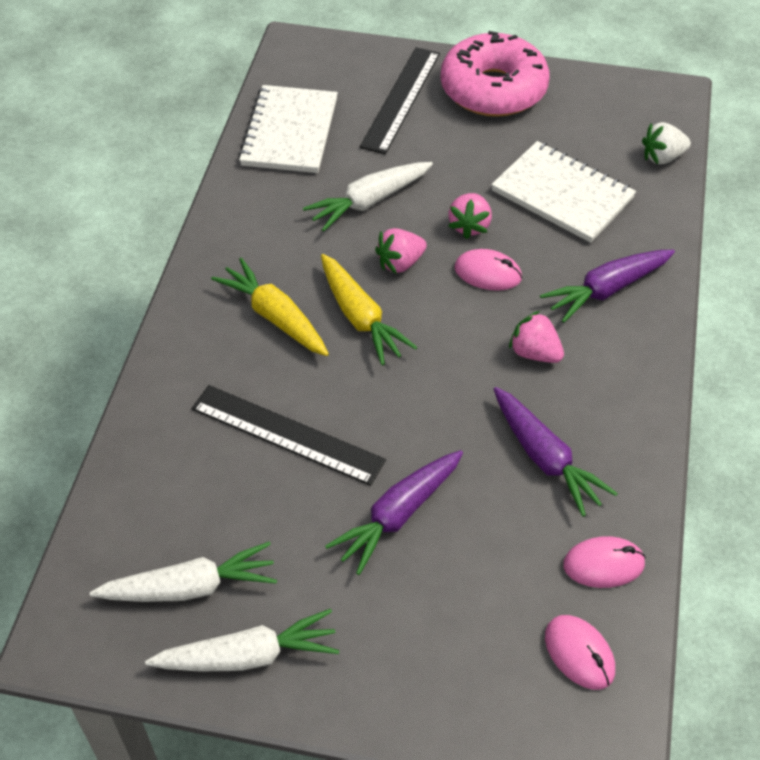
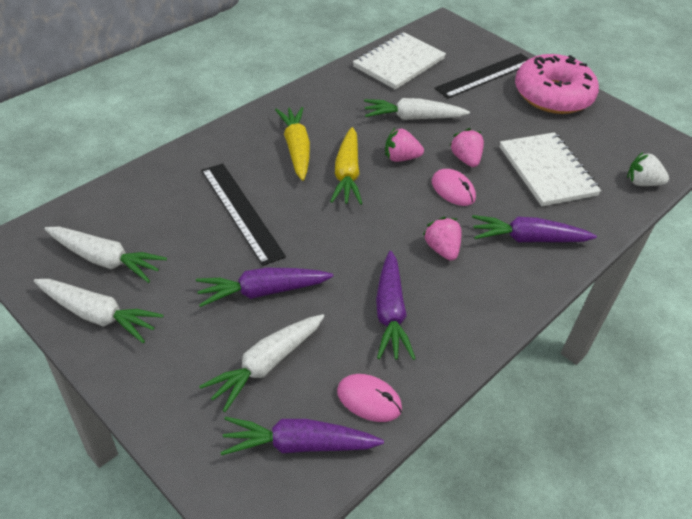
camera: 30 degrees right, 5 degrees down
pink strawberry [448,193,492,239] -> pink strawberry turned 120 degrees clockwise [449,128,484,167]
pink mouse [545,615,615,690] -> purple carrot [220,417,384,455]
none -> white carrot [199,314,324,412]

